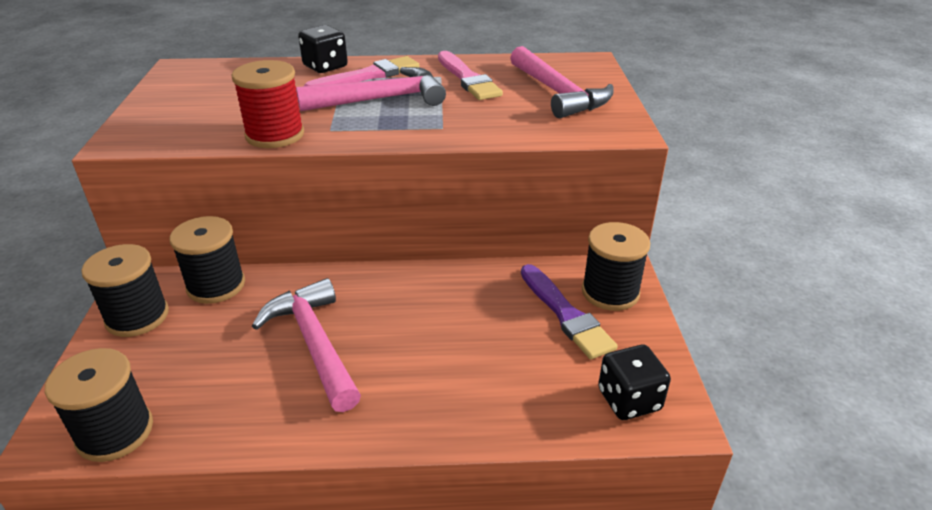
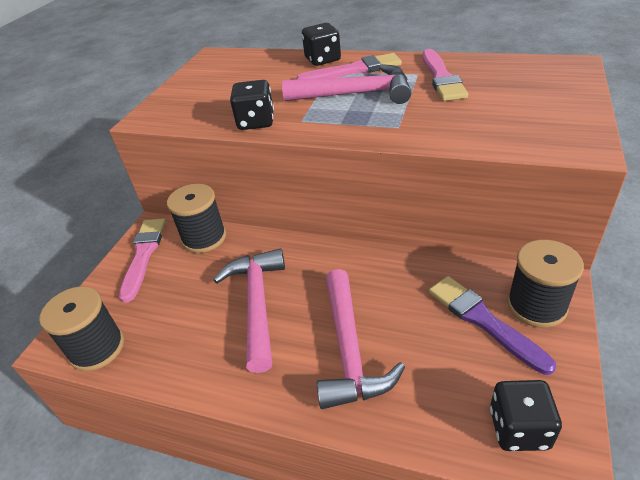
camera: 25 degrees right, 5 degrees up
black spool [81,244,169,337] -> pink brush [119,219,166,303]
red spool [231,60,304,148] -> black dice [230,80,274,130]
pink hammer [510,46,614,118] -> pink hammer moved to [317,269,405,409]
purple brush [521,264,618,359] -> purple brush turned 150 degrees clockwise [429,276,556,375]

